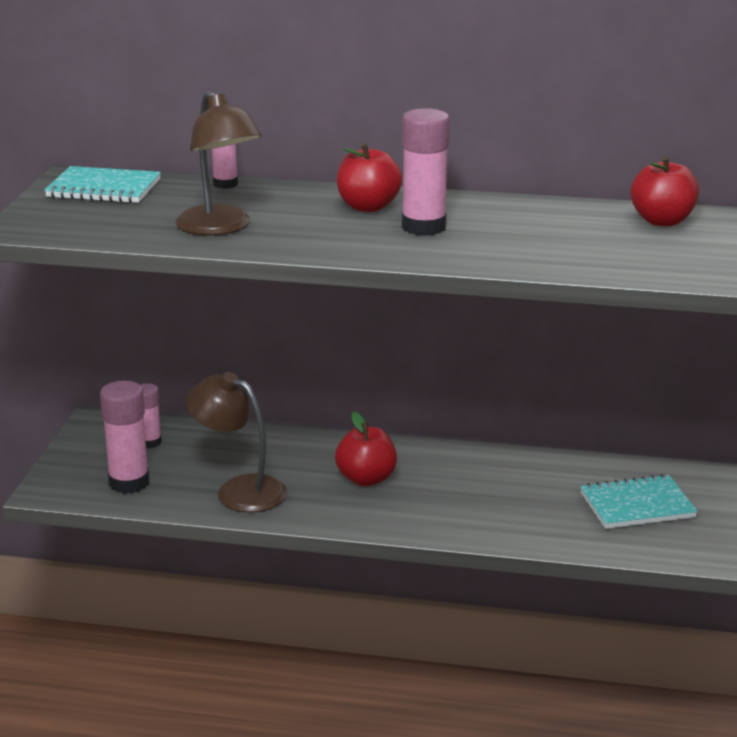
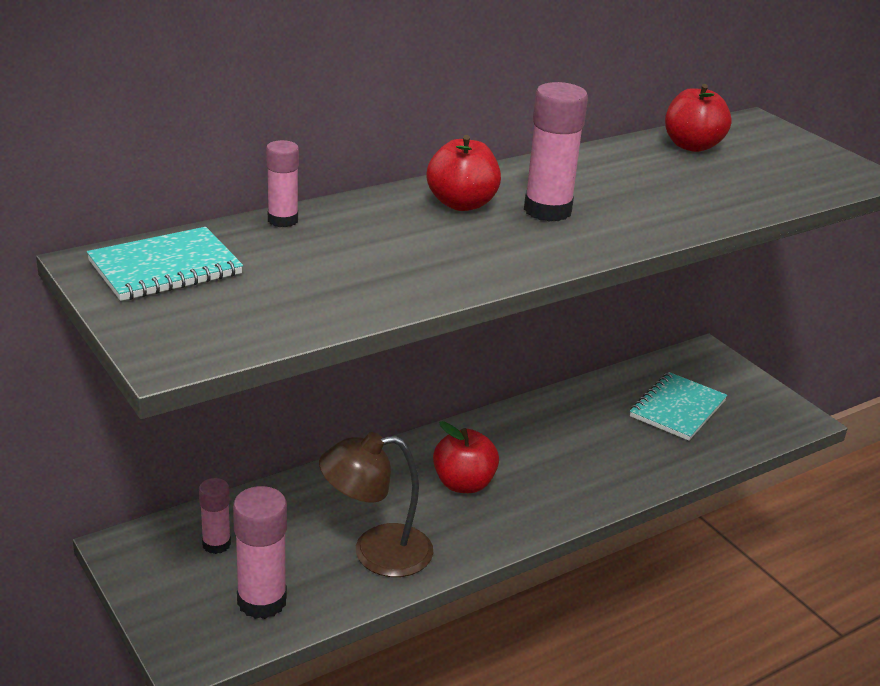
camera: 45 degrees left, 5 degrees up
brown lamp [176,91,262,235] -> none

